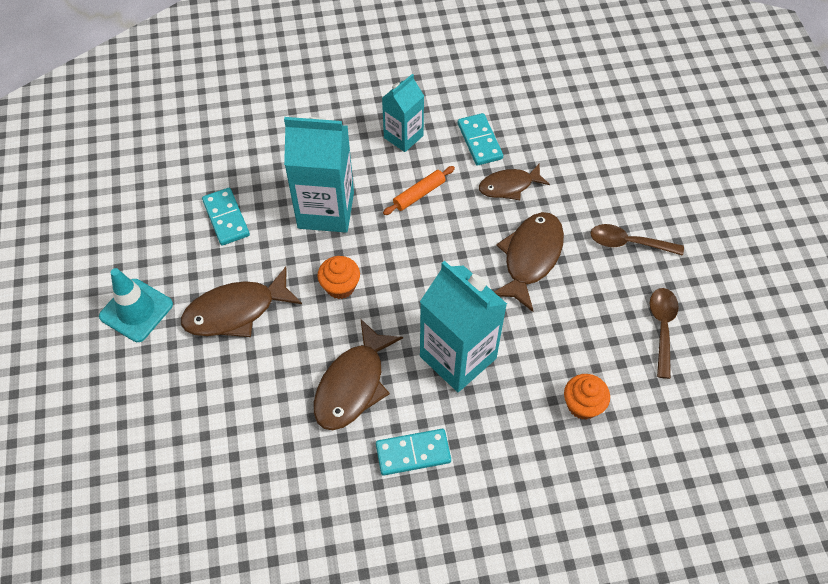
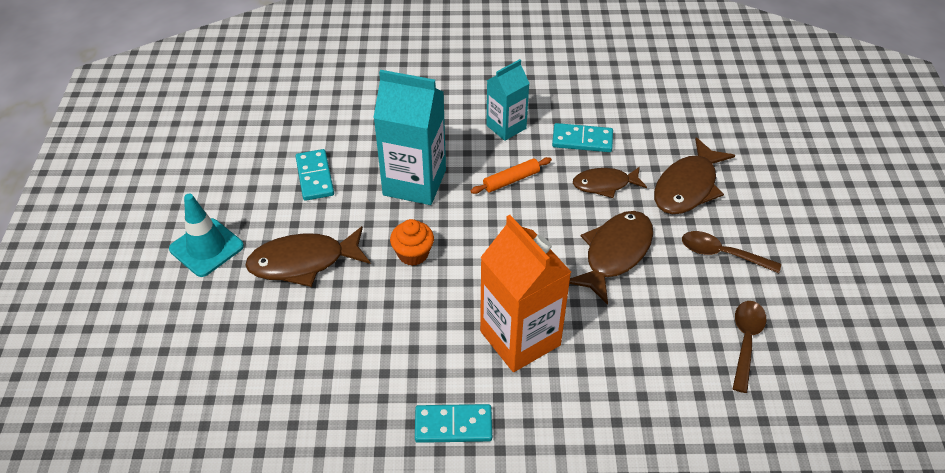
camera: 10 degrees right, 10 degrees down
brown fish [314,318,403,430] -> brown fish moved to [654,137,735,214]
turquoise carton [420,261,507,392] -> orange carton [480,215,571,372]
turquoise domino [458,113,503,166] -> turquoise domino turned 75 degrees counterclockwise [552,123,613,152]
orange cupcake [564,374,610,420] -> none

